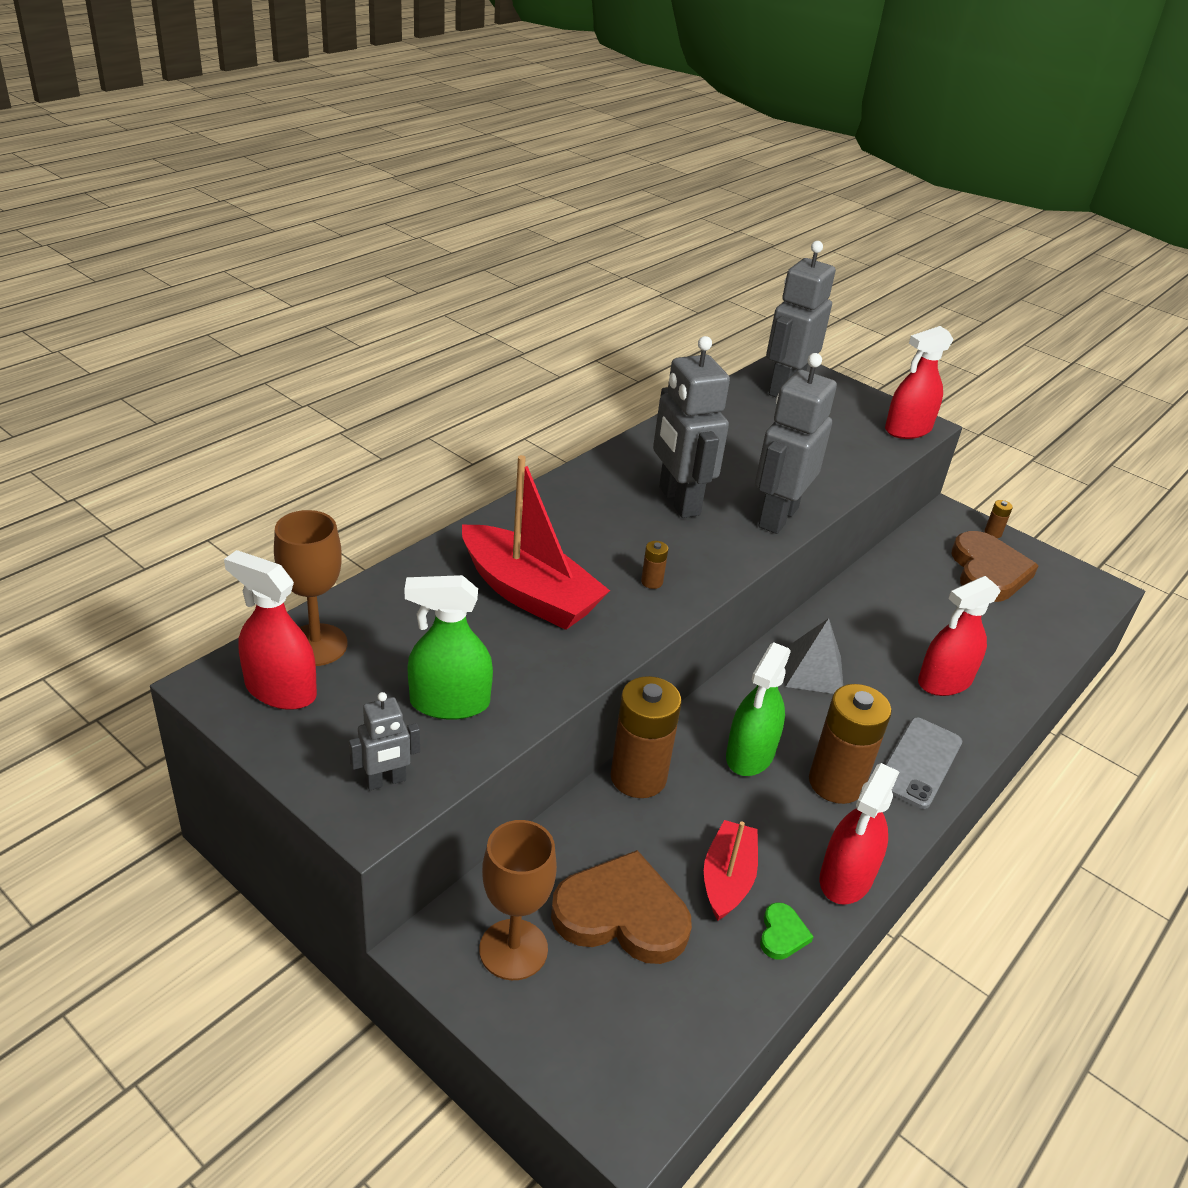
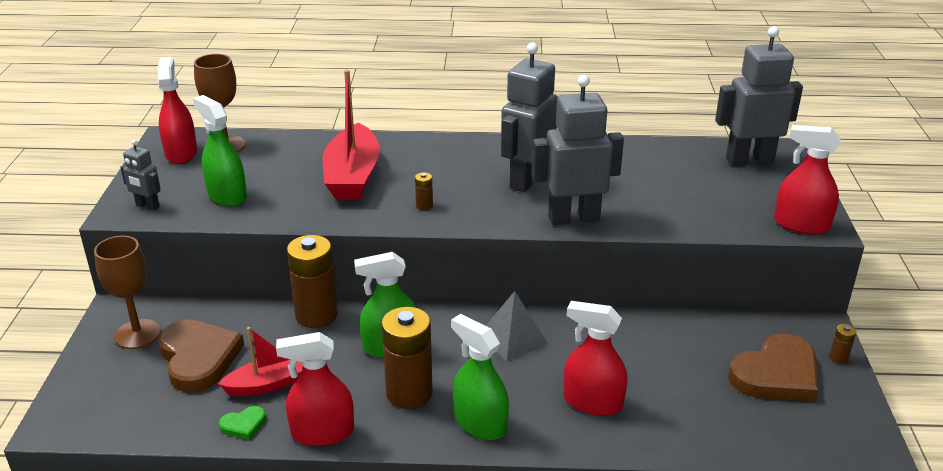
camera: 55 degrees right, 5 degrees down
grey phone [885,718,962,809] -> green spray bottle [451,314,509,440]

